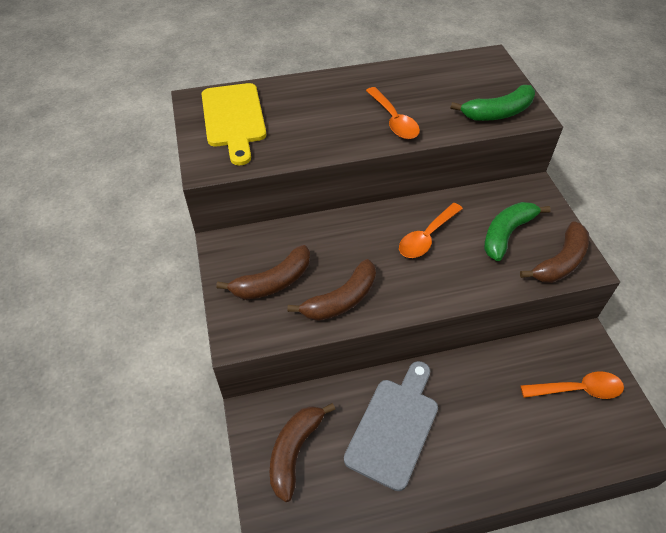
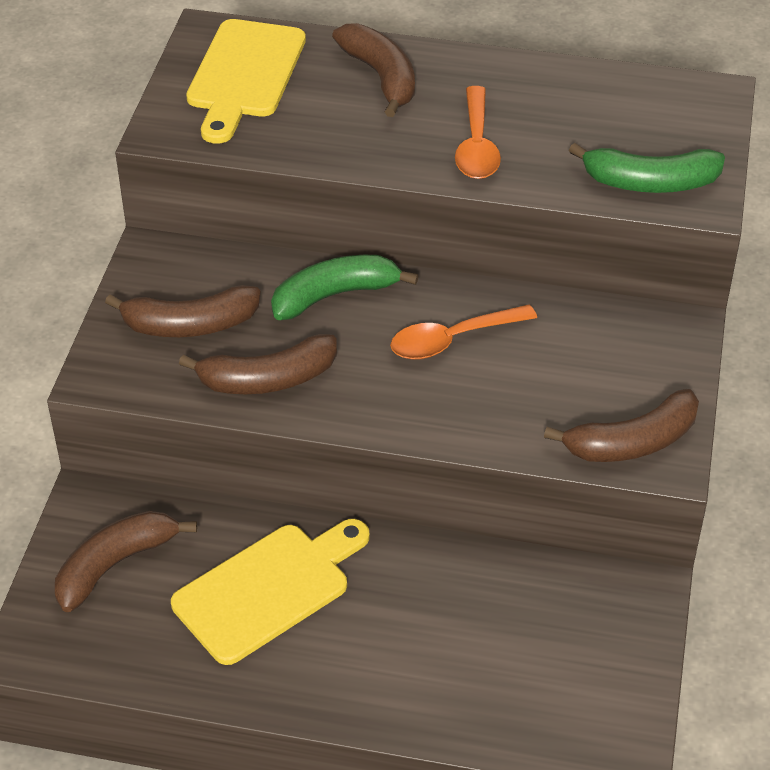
camera: 25 degrees right, 5 degrees down
grey cutting board [344,361,438,491] -> yellow cutting board [171,519,370,665]
green banana [484,202,551,261] -> green banana moved to [271,255,419,320]
orange spoon [520,371,624,399] -> none
none -> brown banana [332,23,415,117]

